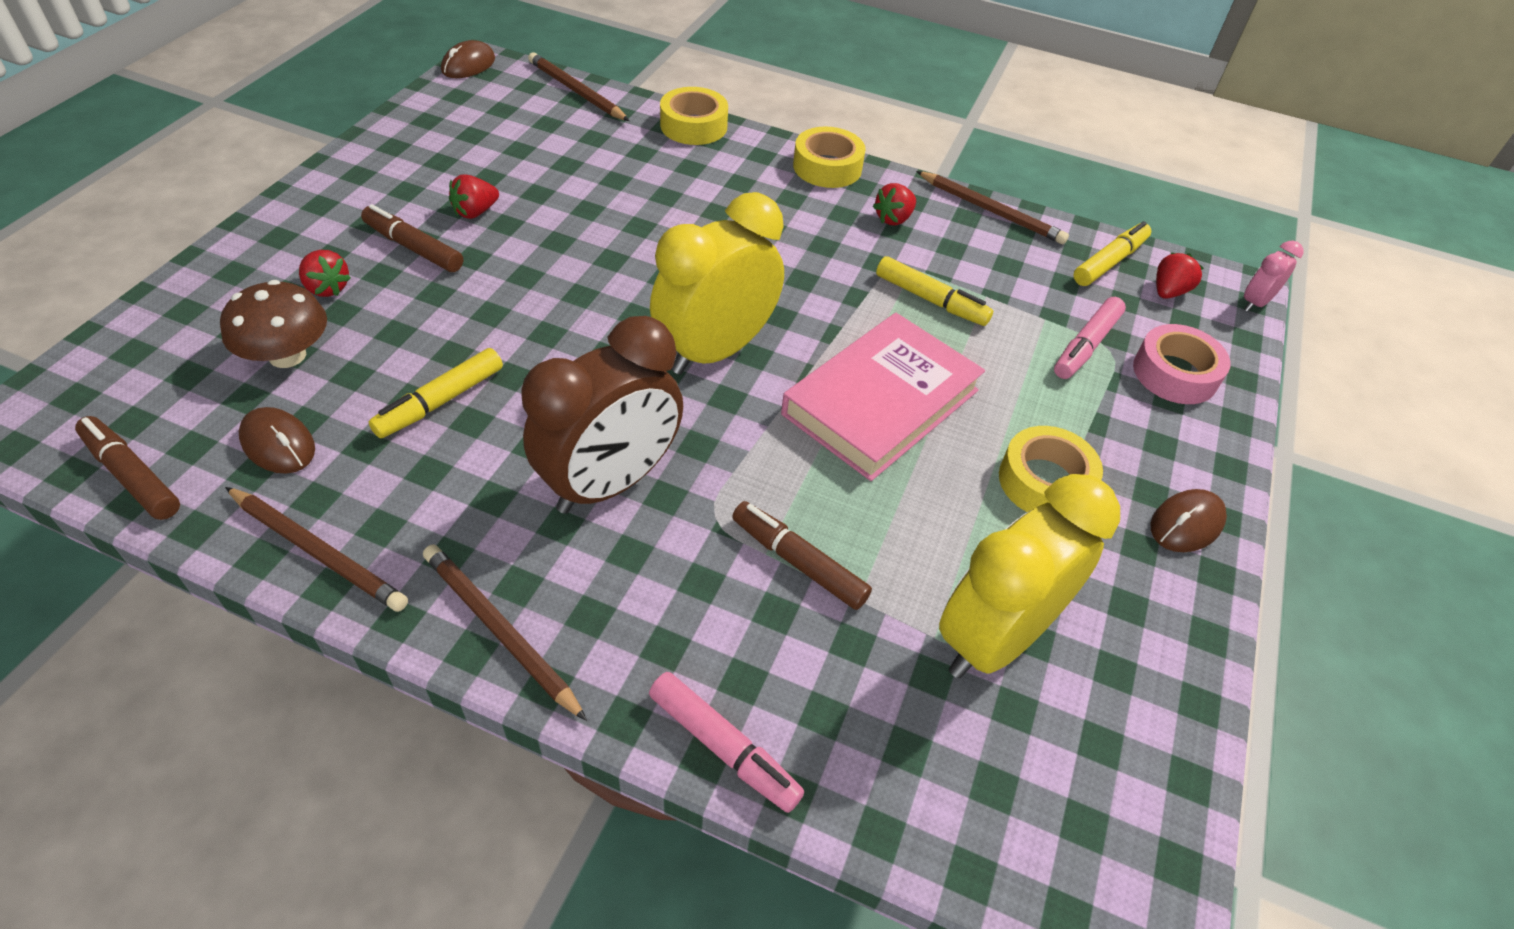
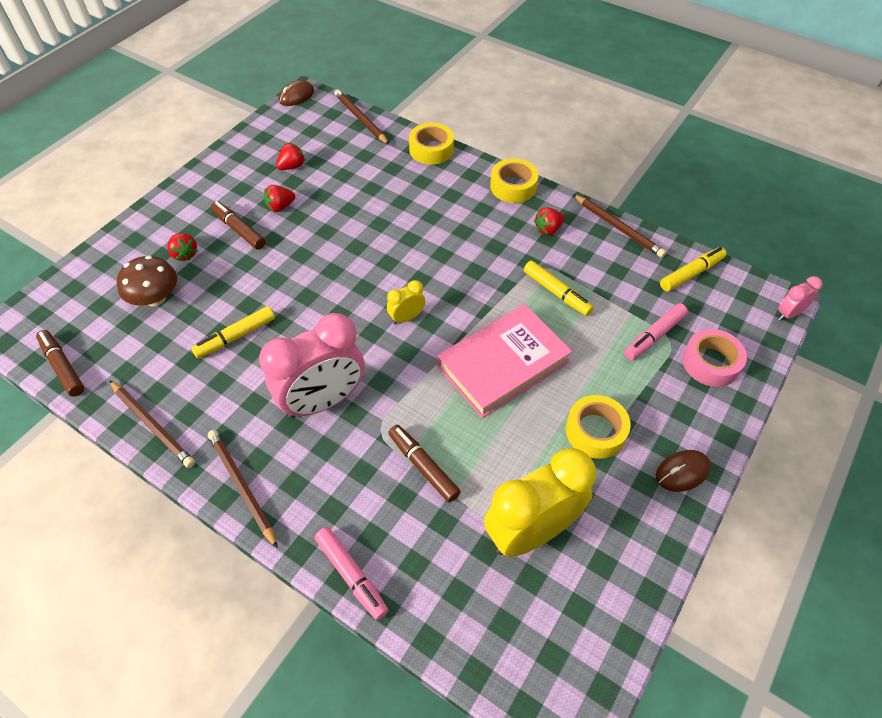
camera: 15 degrees right, 5 degrees up
brown mouse [239,407,315,474] -> none
brown clock [521,316,683,514] -> pink clock [259,313,365,419]
yellow clock [650,192,784,375] -> yellow clock [387,280,425,325], size x0.45
red strawberry [1156,252,1204,299] -> red strawberry moved to [276,143,305,170]

